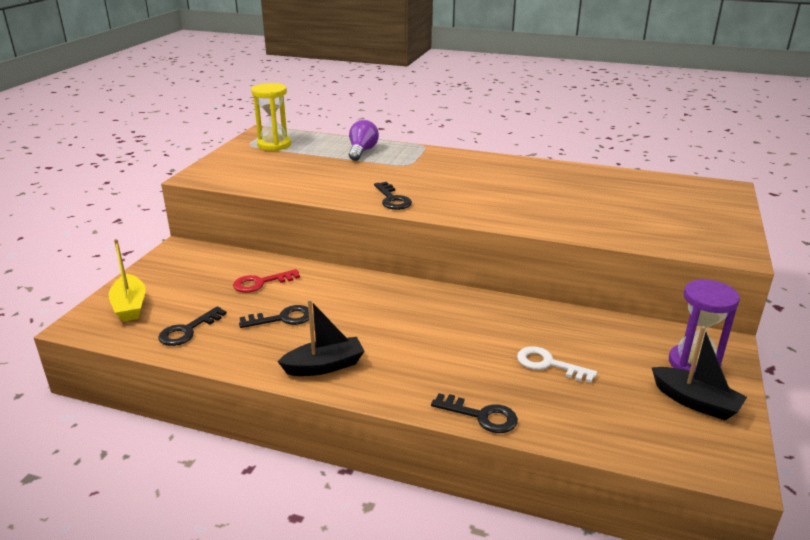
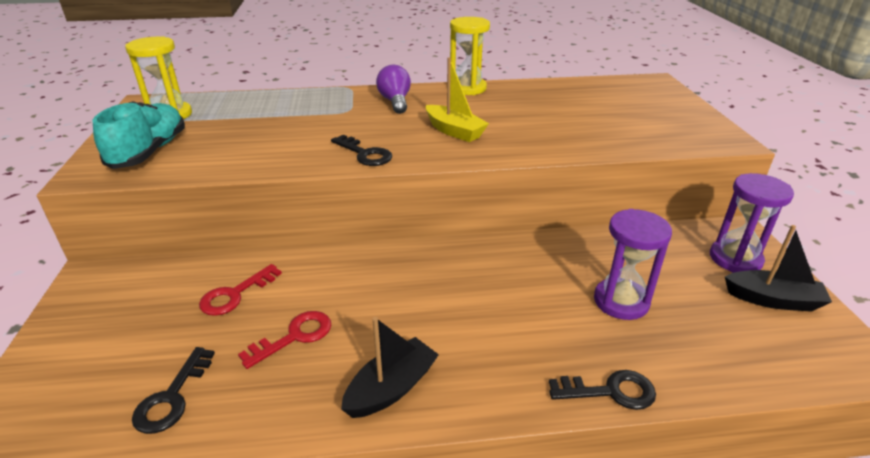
camera: 25 degrees left, 5 degrees up
yellow boat [108,239,146,322] -> yellow boat moved to [426,57,489,142]
black key [239,305,309,328] -> red key [238,311,331,369]
purple light bulb [349,120,379,161] -> purple light bulb moved to [376,65,411,114]
white key [517,346,598,383] -> purple hourglass [594,209,672,320]
none -> turquoise shoe [93,101,185,169]
none -> yellow hourglass [450,17,490,95]

